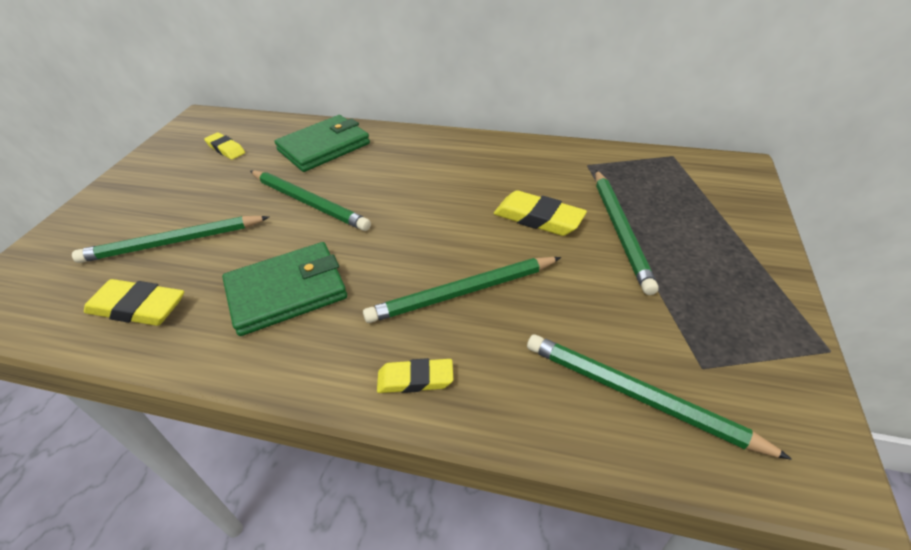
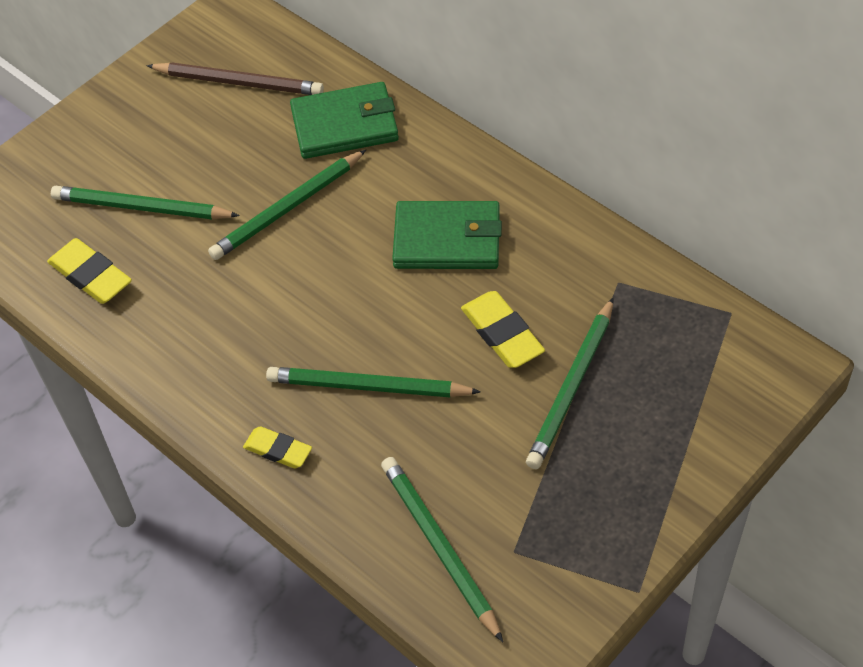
camera: 30 degrees right, 10 degrees up
yellow eraser [204,132,245,160] -> brown pencil [146,62,324,95]
green wallet [222,242,347,336] -> green wallet moved to [392,201,502,269]
green pencil [250,170,371,231] -> green pencil turned 75 degrees clockwise [208,150,366,260]

